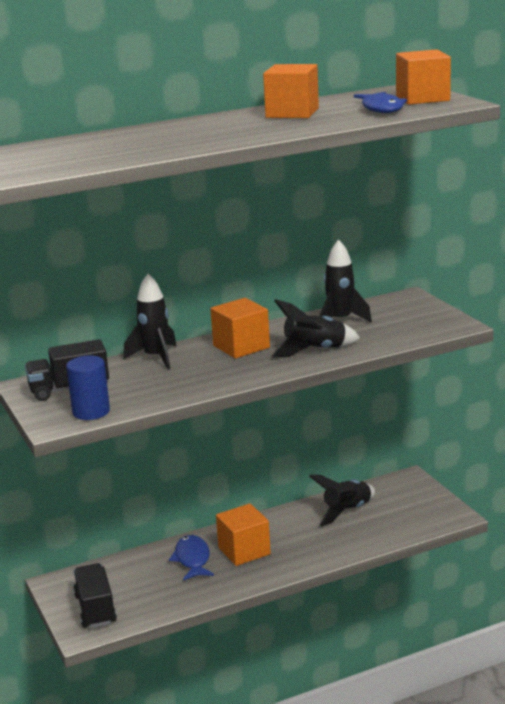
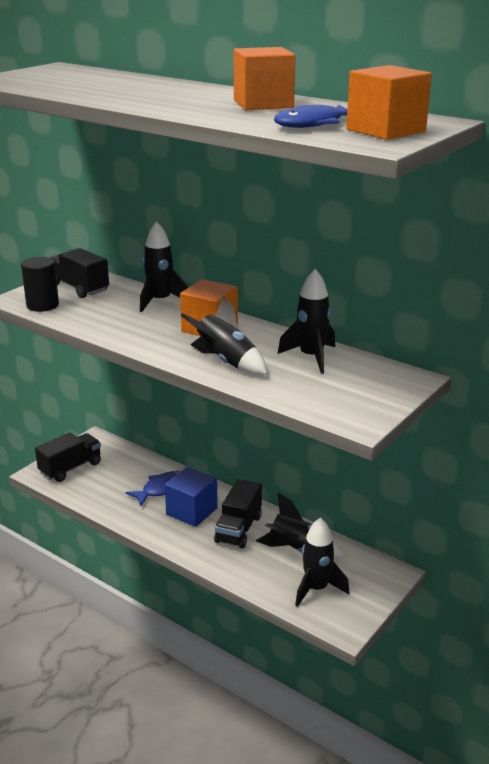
camera: 60 degrees right, 5 degrees up
blue cylinder [66,356,110,420] -> black cylinder [21,257,59,312]
orange cube [216,503,271,566] -> blue cube [165,467,218,527]
none -> black truck [214,479,262,548]
none -> black rocket [295,517,349,607]

